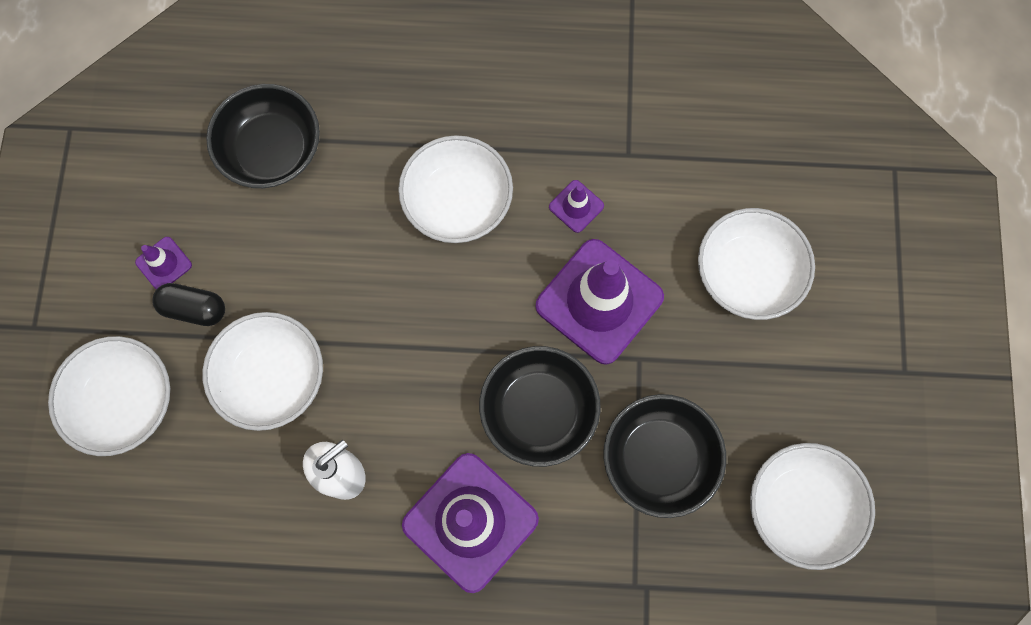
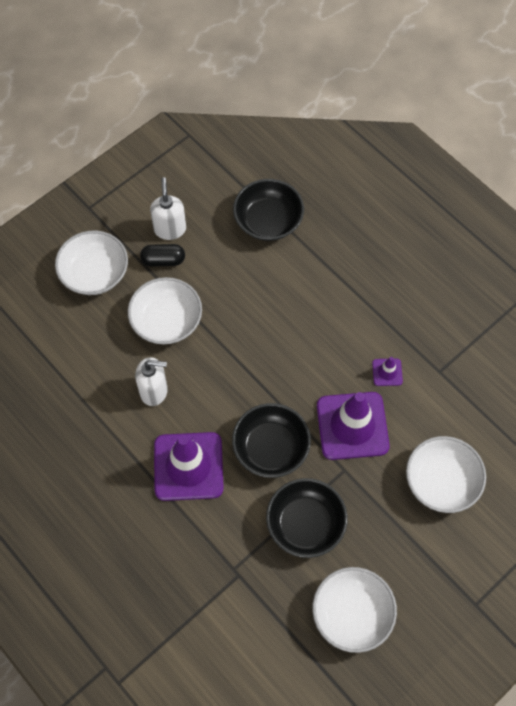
camera: 45 degrees right, 10 degrees down
purple traffic cone [135,237,192,289] -> white soap dispenser [150,177,186,240]
black capsule [153,283,225,326] -> black capsule turned 60 degrees counterclockwise [140,244,185,267]
white bowl [398,135,513,243] -> none

